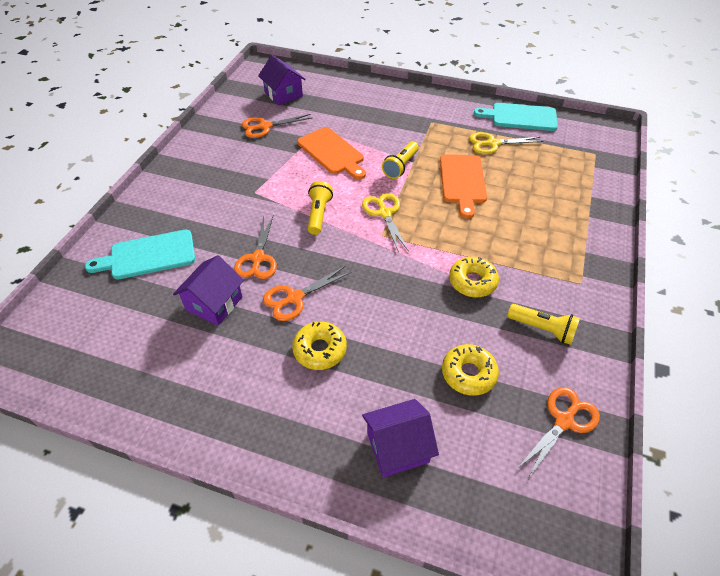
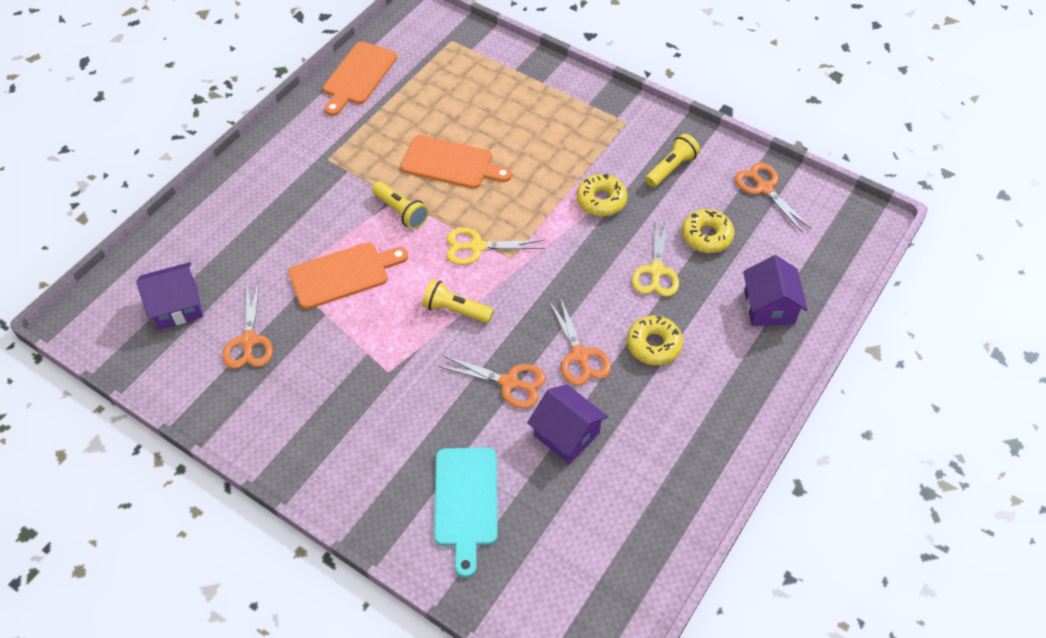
camera: 75 degrees left, 5 degrees up
yellow scissors [469,132,543,154] -> yellow scissors moved to [632,218,679,297]
turquoise cutting board [474,103,558,131] -> orange cutting board [323,41,397,116]

